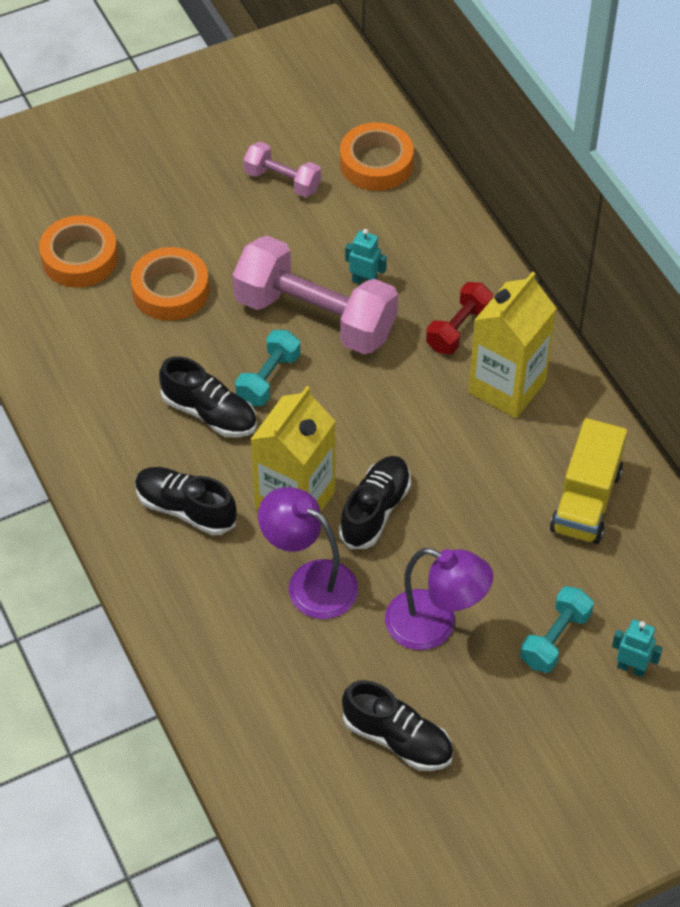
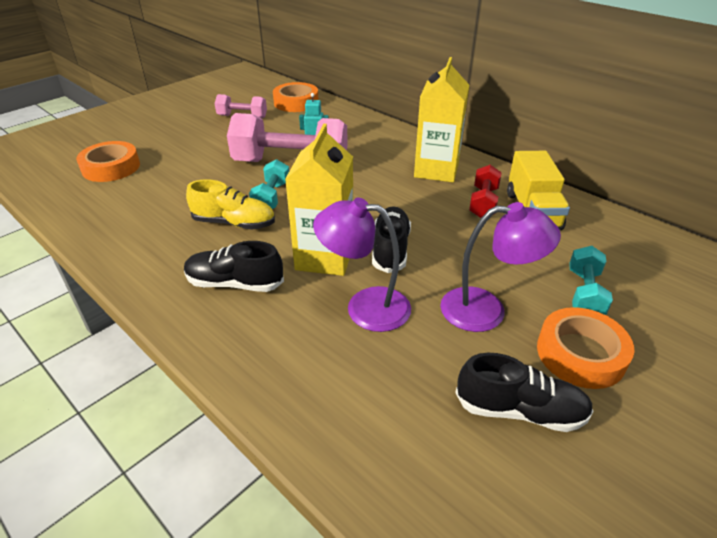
camera: 20 degrees left, 15 degrees down
orange tape [130,247,209,321] -> orange tape moved to [537,307,635,389]
black shoe [159,356,257,437] -> yellow shoe [186,179,275,229]
red dumbbell [426,282,493,354] -> red dumbbell moved to [469,165,502,218]
turquoise robot [612,620,663,677] -> none

